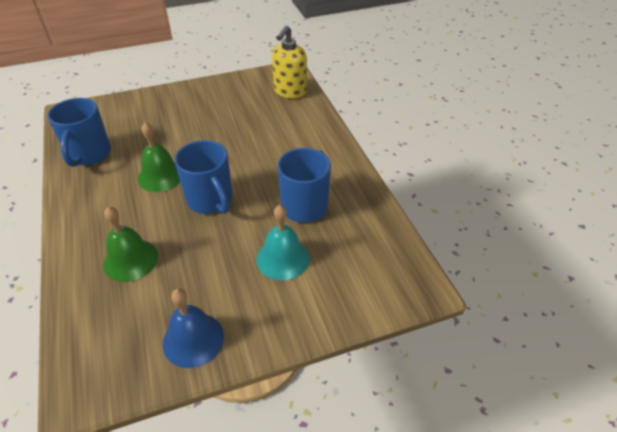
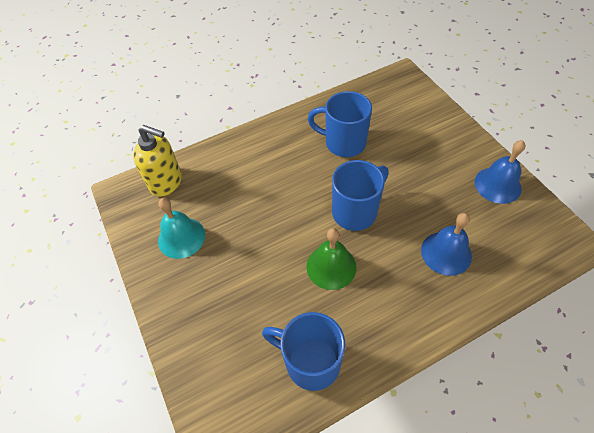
camera: 95 degrees left, 10 degrees up
blue mug [48,98,111,167] -> blue mug turned 150 degrees counterclockwise [262,312,345,391]
green bell [103,206,158,282] -> blue bell [421,213,472,276]
turquoise bell [256,205,310,280] -> turquoise bell moved to [158,198,205,259]

